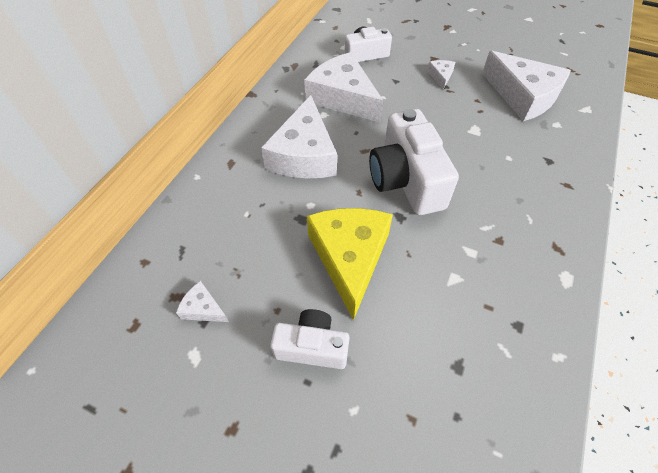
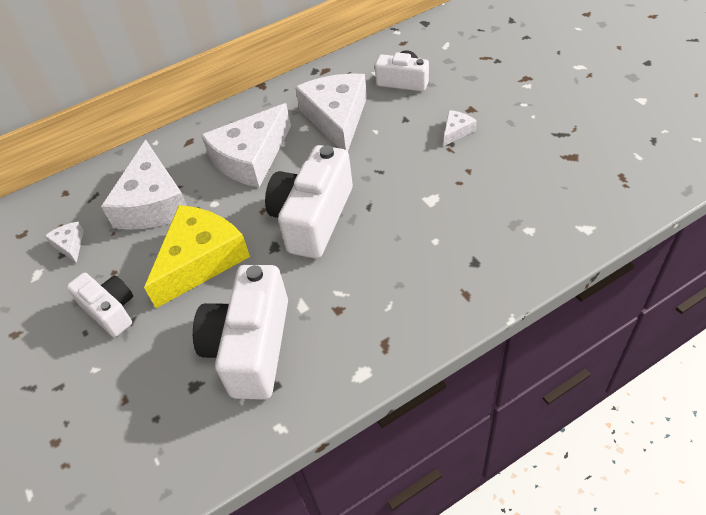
camera: 40 degrees right, 5 degrees down
white cheese [482,51,571,121] -> white cheese moved to [101,140,187,230]
none -> white camera [193,265,288,400]

